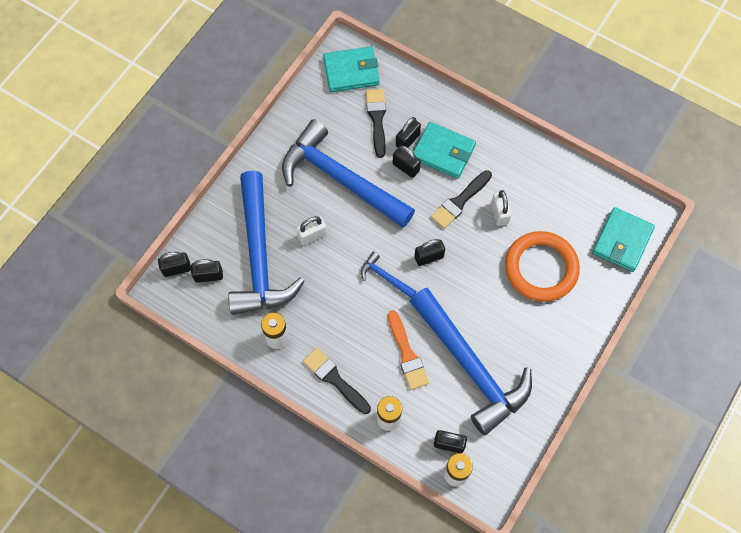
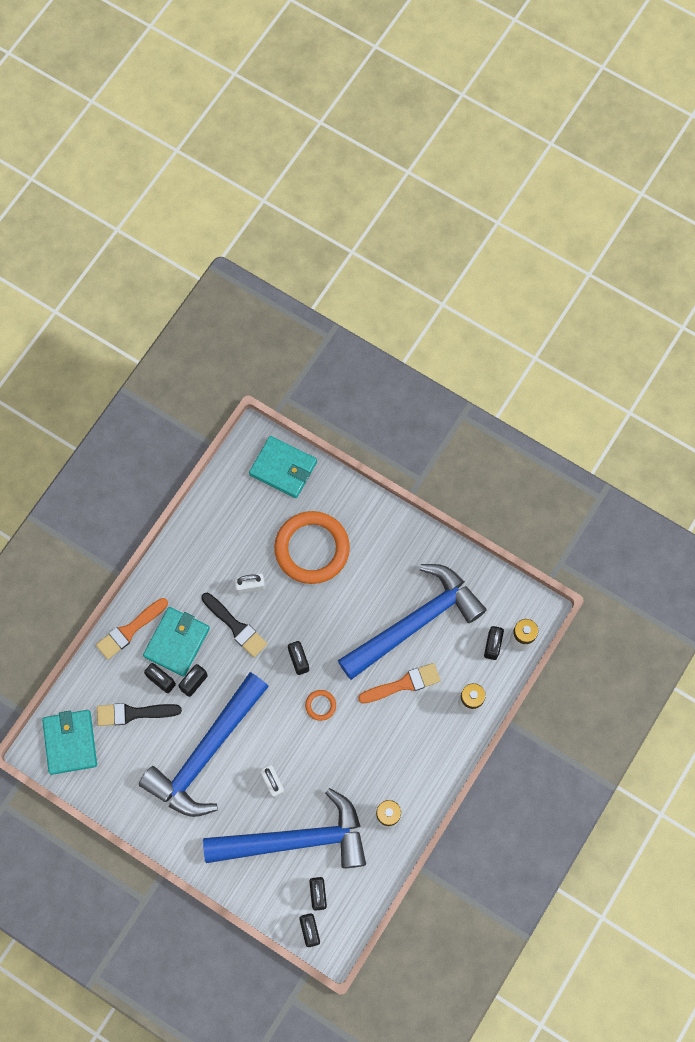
camera: 90 degrees left, 5 degrees up
black brush [303,348,371,414] -> none
blue hammer [361,252,417,298] -> orange ring [305,690,336,721]
none -> orange brush [96,598,168,660]

